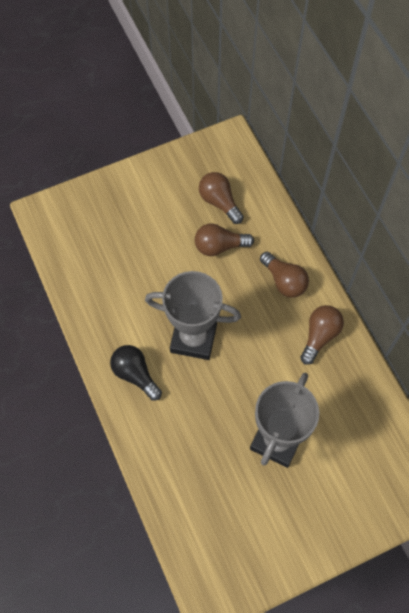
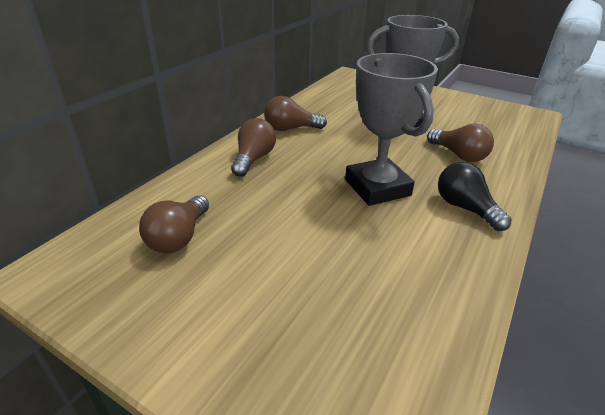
camera: 125 degrees left, 30 degrees down
black light bulb [110,345,162,401] -> black light bulb turned 135 degrees clockwise [438,162,512,231]
brown light bulb [195,224,254,256] -> brown light bulb moved to [427,123,494,162]

